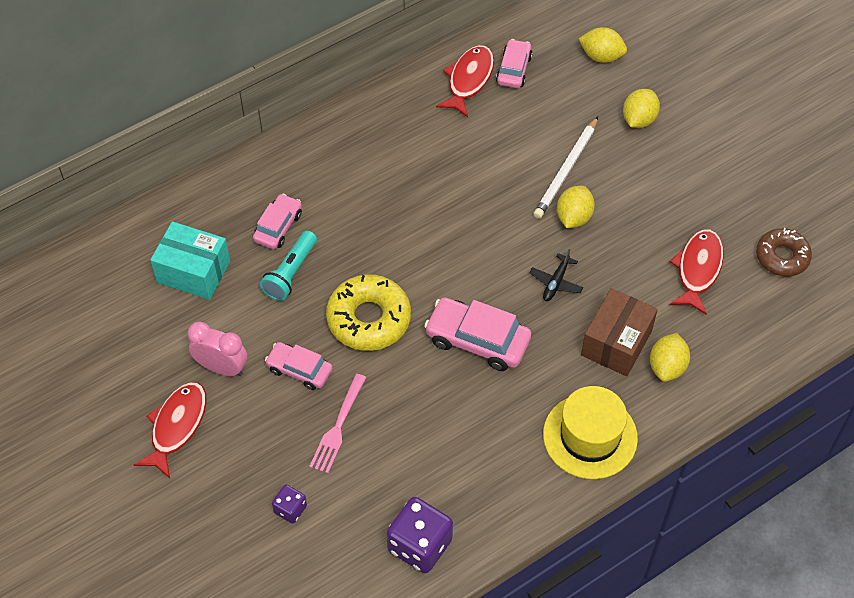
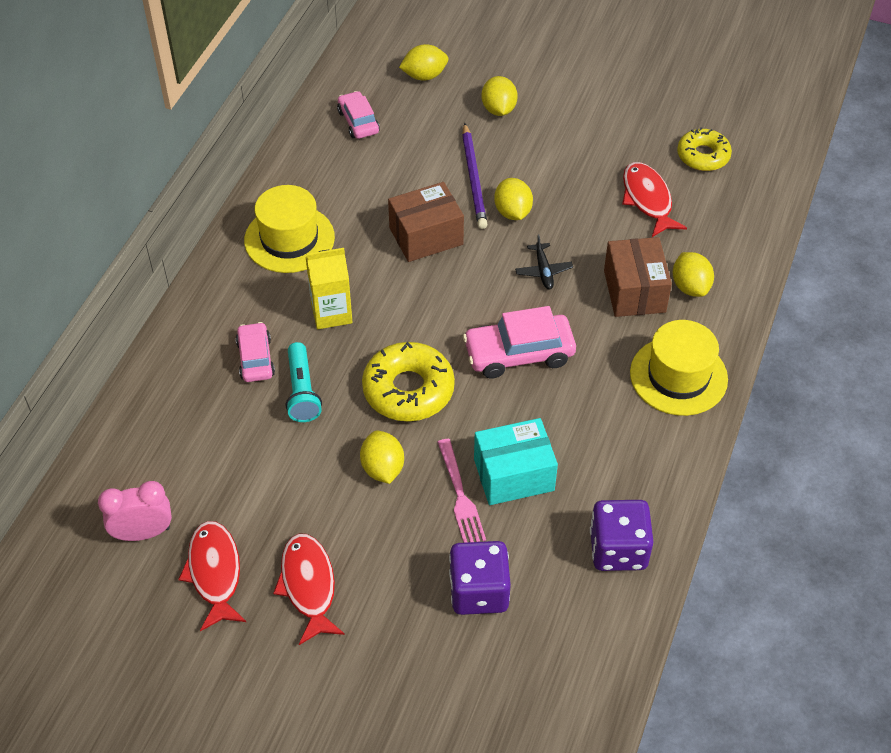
camera: 35 degrees left, 5 degrees down
turquoise box [150,221,230,300] -> turquoise box moved to [474,418,558,505]
pink clock [188,322,247,376] -> pink clock moved to [98,481,172,541]
pink car [265,342,332,390] -> yellow lemon [360,431,404,484]
purple dice [272,485,307,524] -> purple dice [449,541,511,615], size x1.91
red fish [436,45,494,117] -> red fish moved to [178,521,246,631]
white pencil [533,117,598,219] -> purple pencil [462,123,487,229]
brown donut [756,228,812,277] -> yellow donut [677,127,732,171]
none -> yellow hat [244,185,335,273]
none -> yellow carton [306,248,353,329]
none -> brown box [388,182,464,262]

